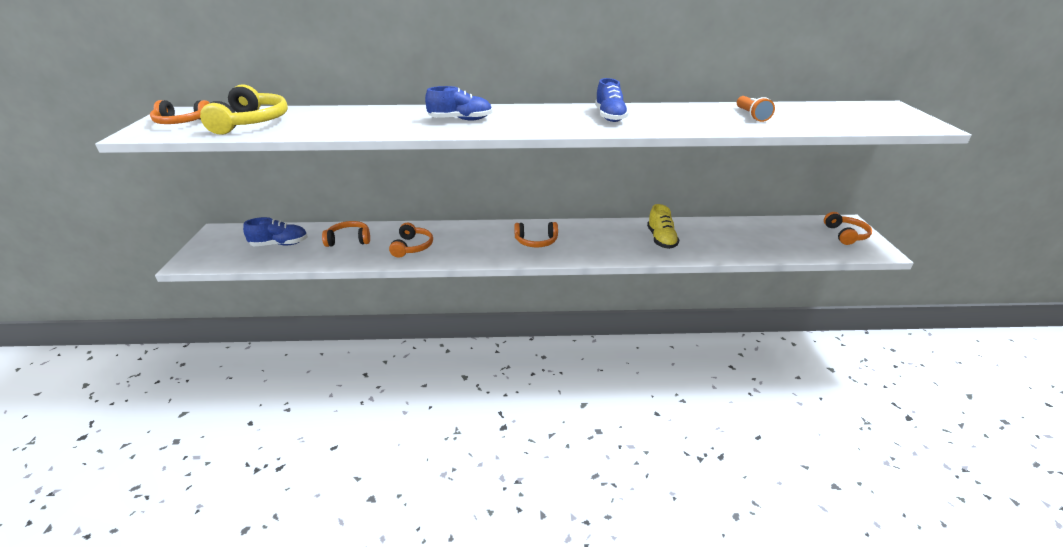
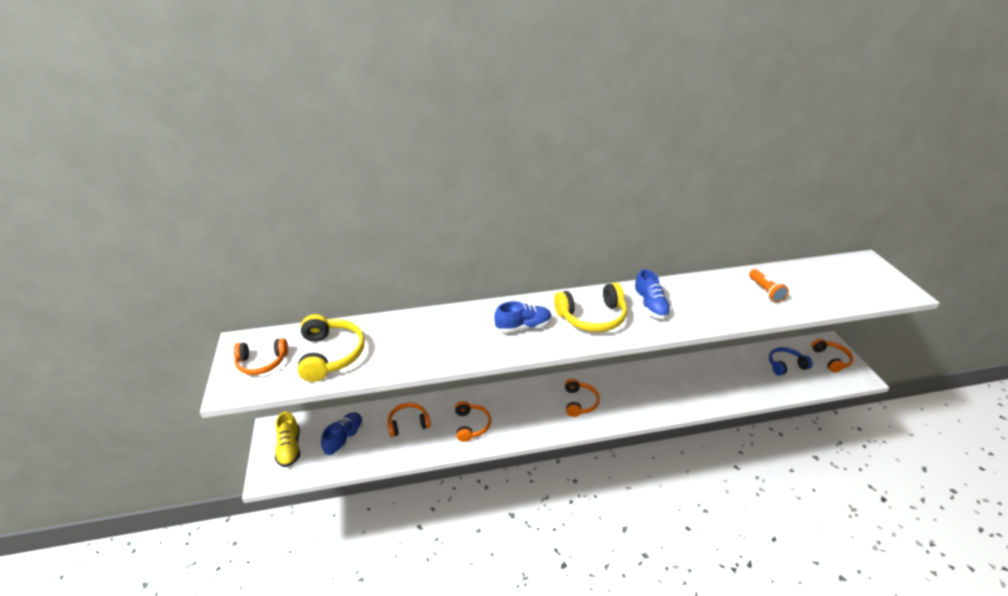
camera: 10 degrees left, 5 degrees up
blue shoe [243,217,308,246] -> blue shoe turned 45 degrees counterclockwise [321,412,363,456]
orange headphones [514,222,558,248] -> orange headphones turned 75 degrees counterclockwise [565,379,600,417]
yellow shoe [647,204,679,249] -> yellow shoe moved to [275,412,300,467]
none -> yellow headphones [554,283,627,332]
none -> blue headphones [769,347,813,376]

